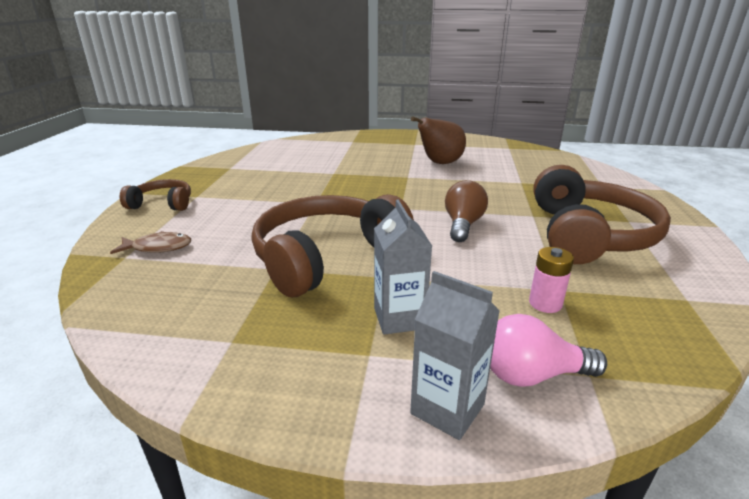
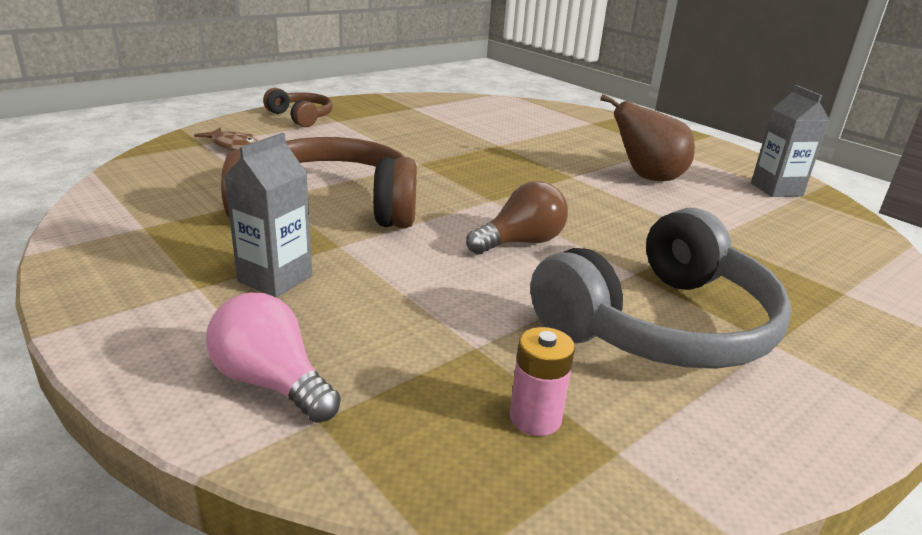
camera: 40 degrees right, 0 degrees up
grey carton [410,271,500,440] -> grey carton moved to [751,85,830,197]
pink battery [529,247,574,313] -> pink battery moved to [510,327,575,436]
brown headphones [533,165,671,264] -> grey headphones [530,208,792,369]

